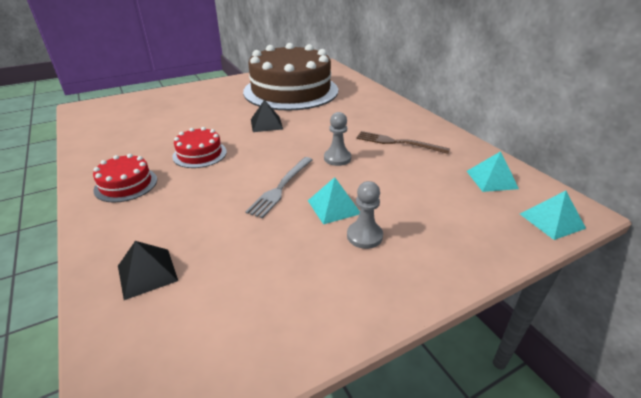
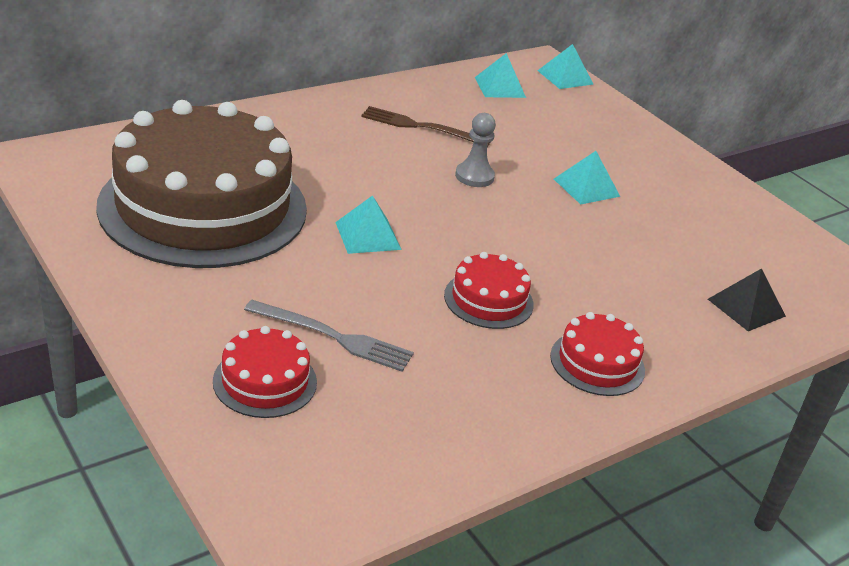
camera: 100 degrees left, 0 degrees up
grey fork [245,157,313,218] -> grey fork moved to [244,300,414,372]
black pyramid [251,99,283,132] -> turquoise pyramid [335,195,402,254]
grey pawn [347,181,383,249] -> none
brown fork [356,131,450,154] -> brown fork turned 90 degrees clockwise [361,106,490,147]
none -> red cake [213,326,317,418]

